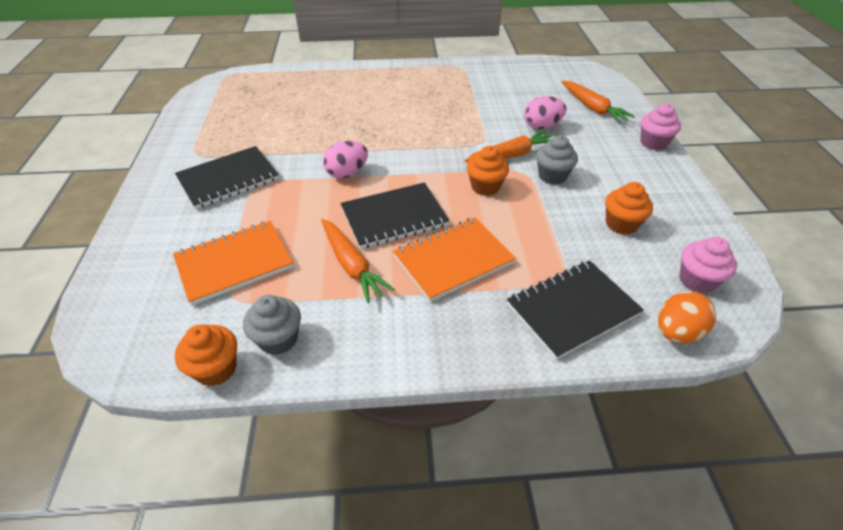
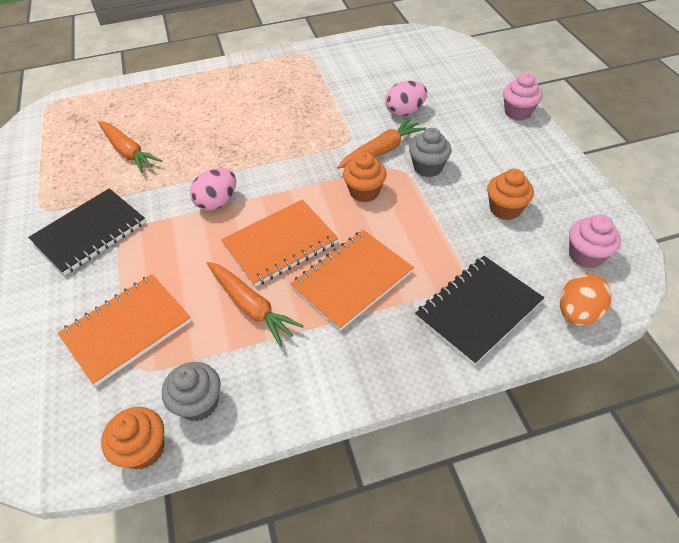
camera: 10 degrees left, 5 degrees up
black notebook [341,182,449,249] -> orange notebook [221,200,338,287]
orange carrot [562,81,635,123] -> orange carrot moved to [98,121,162,173]

